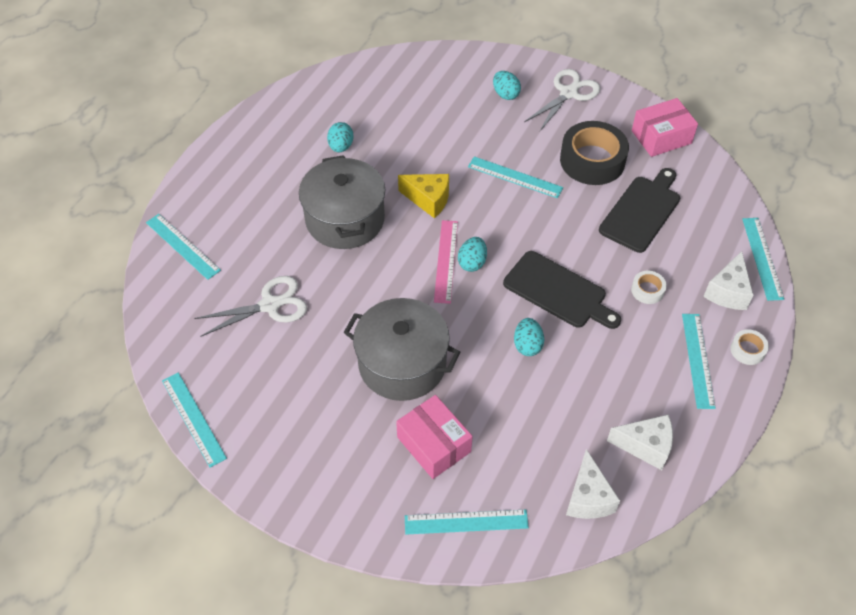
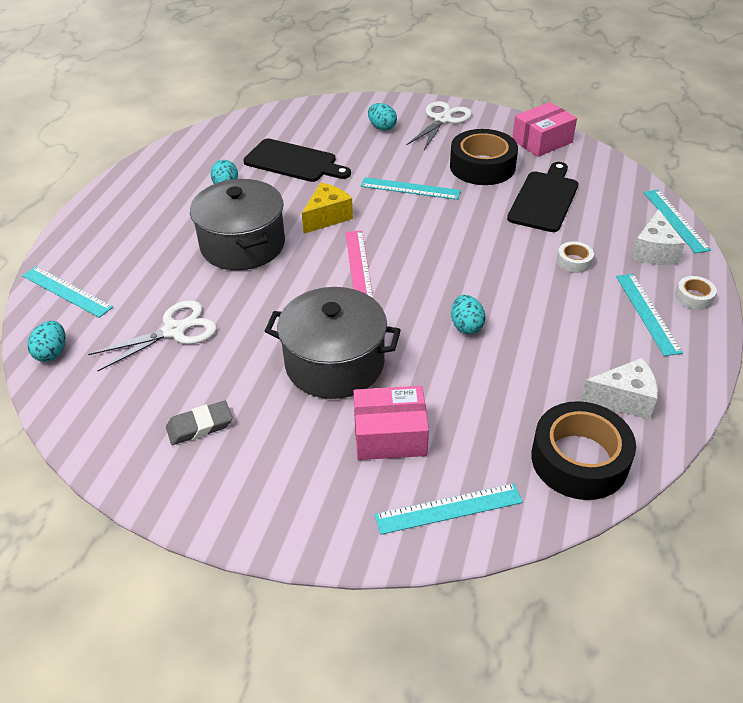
camera: 10 degrees left, 10 degrees down
turquoise ruler [162,372,227,468] -> none
pink box [396,395,473,479] -> pink box turned 45 degrees counterclockwise [353,386,429,460]
yellow cheese [398,174,449,218] -> yellow cheese turned 60 degrees counterclockwise [302,183,353,234]
turquoise egg [458,237,487,272] -> turquoise egg moved to [27,321,66,362]
black cutting board [503,251,621,329] -> black cutting board moved to [243,139,351,182]
white cheese [566,449,620,519] -> black tape [531,401,636,500]
none -> grey eraser [166,401,233,445]

